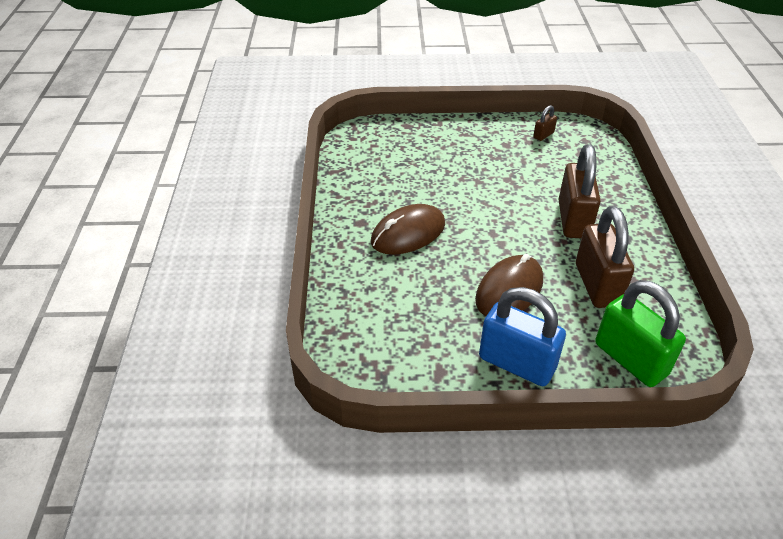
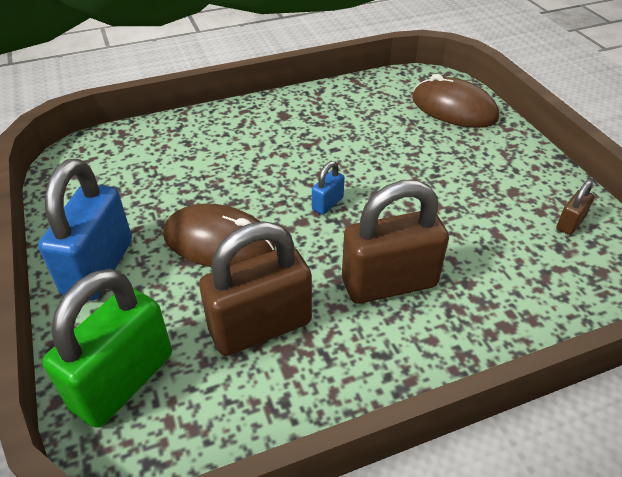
camera: 70 degrees right, 0 degrees up
brown mouse [371,204,445,255] -> brown mouse moved to [412,74,499,128]
brown padlock [533,105,557,141] -> brown padlock turned 75 degrees counterclockwise [557,180,594,235]
none -> blue padlock [312,161,345,215]

